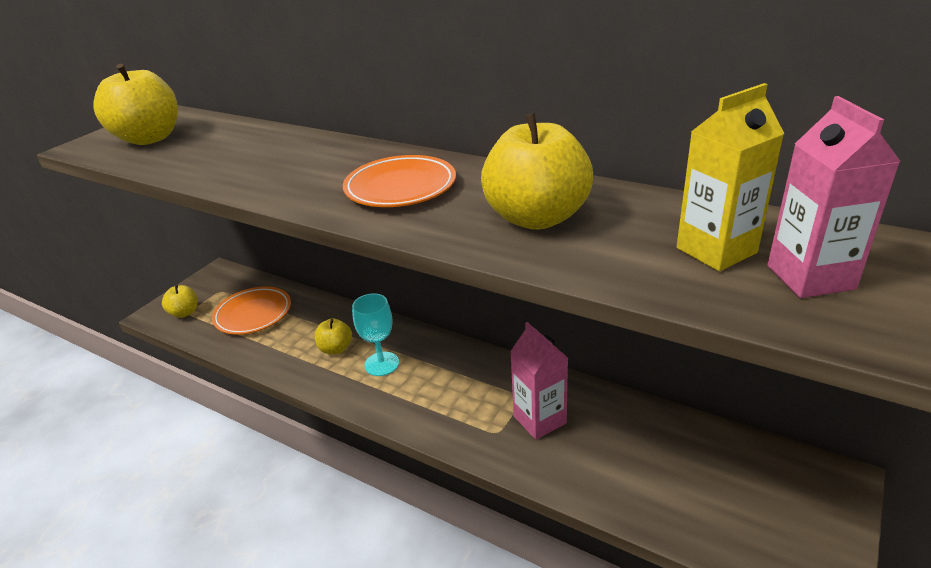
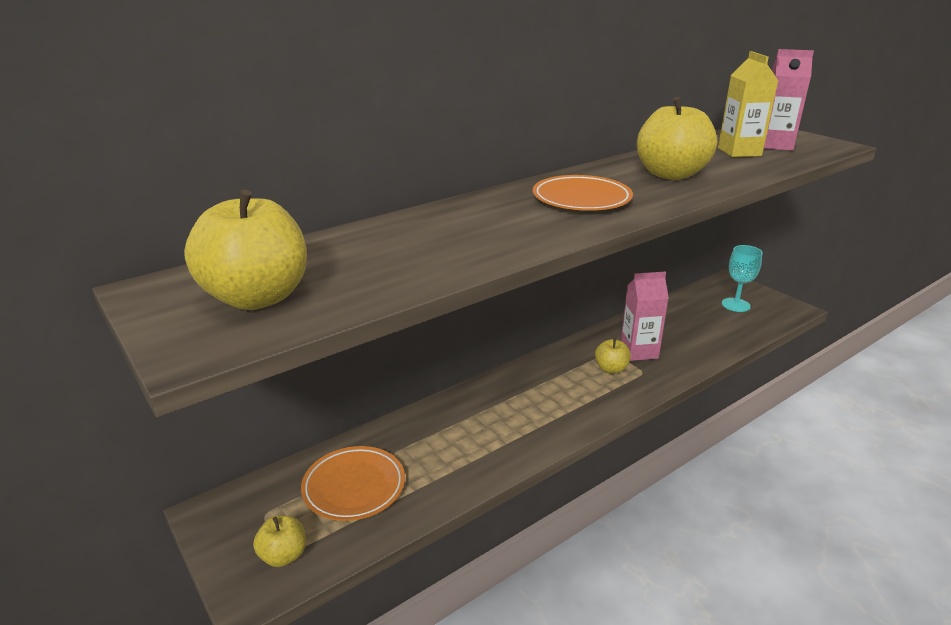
camera: 70 degrees left, 5 degrees down
yellow apple [315,318,352,354] -> yellow apple moved to [595,338,631,374]
turquoise goblet [352,293,399,376] -> turquoise goblet moved to [722,245,762,312]

